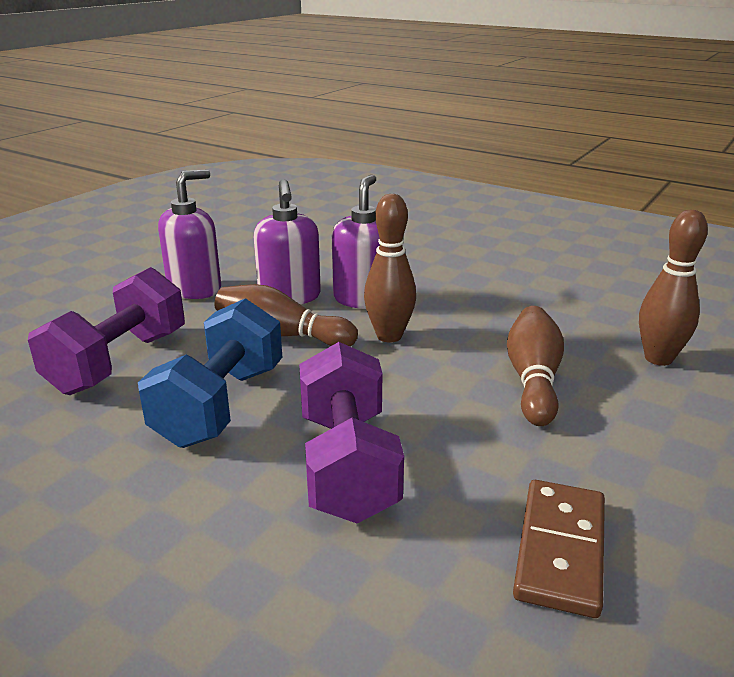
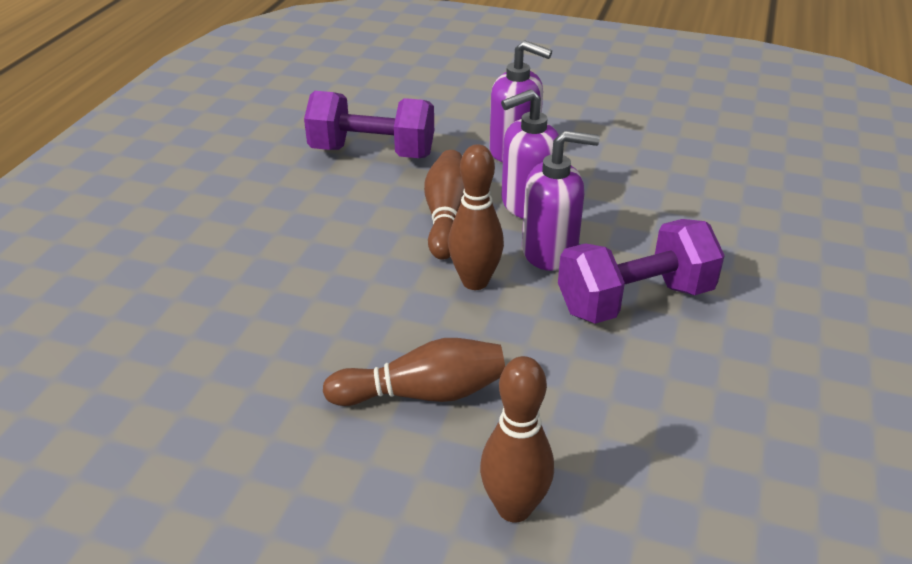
camera: 75 degrees right, 10 degrees up
blue dumbbell [138,298,282,448] -> none
purple dumbbell [299,342,404,524] -> purple dumbbell moved to [558,219,725,324]
brown domino [513,480,605,618] -> none

